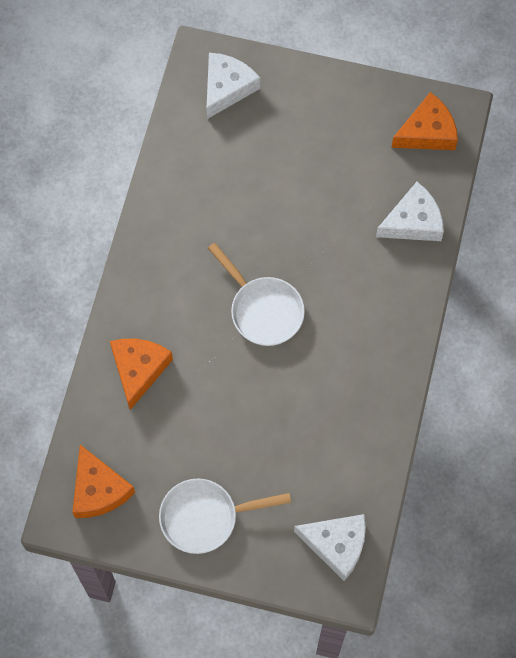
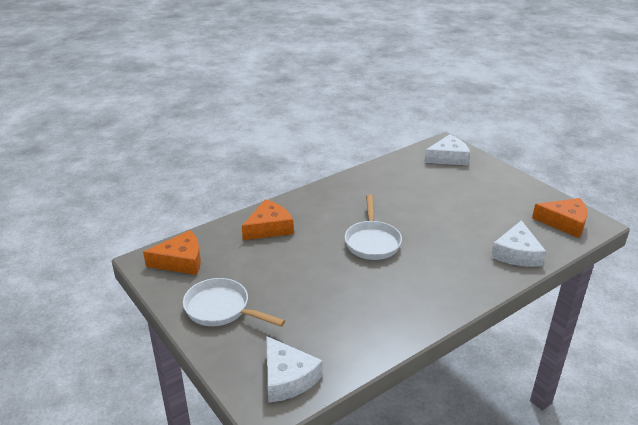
camera: 40 degrees right, 35 degrees down
orange cheese [72,445,135,518] -> orange cheese turned 120 degrees counterclockwise [143,230,201,275]
white cheese [376,182,444,241] -> white cheese turned 90 degrees clockwise [491,220,546,267]

